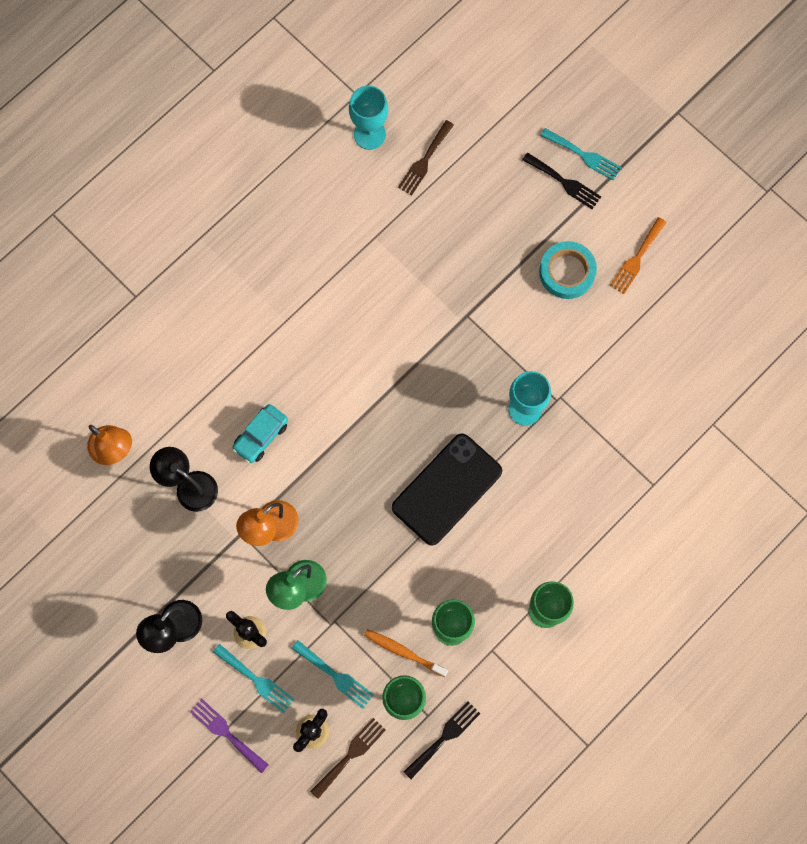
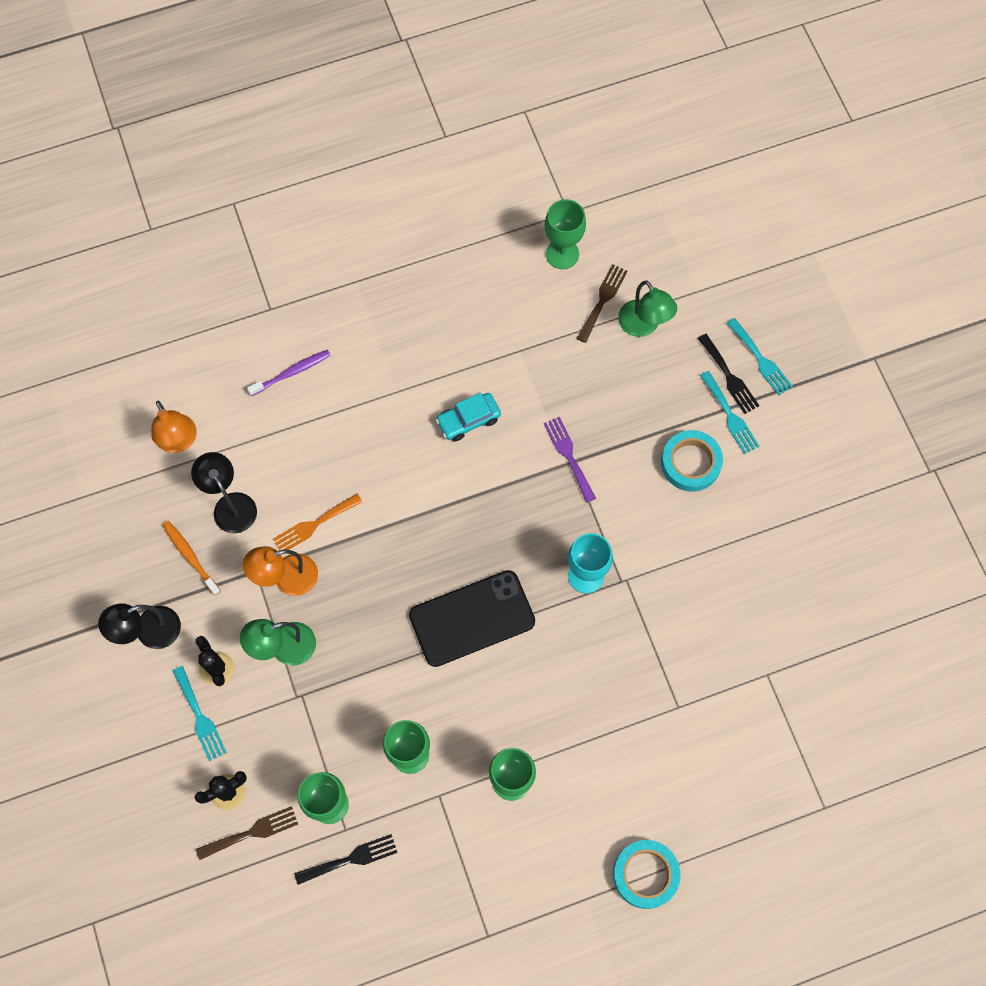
camera: 25 degrees right, 5 degrees down
purple fork [190,699,269,773] -> purple fork moved to [544,417,596,503]
turquoise car [232,404,288,463] -> turquoise car moved to [436,393,501,442]
turquoise fork [291,640,374,708] -> turquoise fork moved to [700,371,759,454]
turquoise goblet [349,86,388,150] -> green goblet [545,199,586,269]
orange toothbrush [364,629,448,677] -> orange toothbrush moved to [162,521,221,596]
brown fork [398,120,454,195] -> brown fork turned 150 degrees clockwise [577,264,628,343]
orange fork [610,217,667,294] -> orange fork moved to [273,494,362,550]
none -> purple toothbrush [247,350,331,396]
none -> turquoise tape [613,840,681,909]
none -> green lamp [618,281,677,337]

